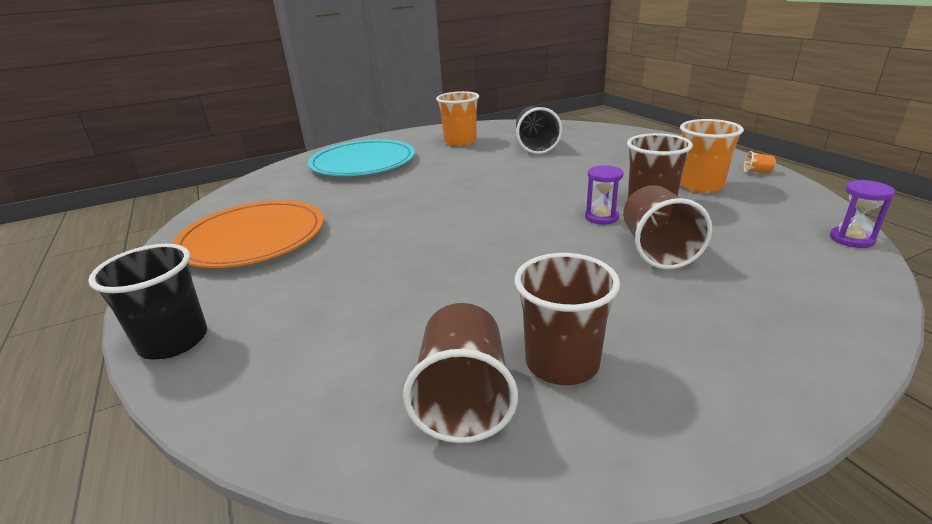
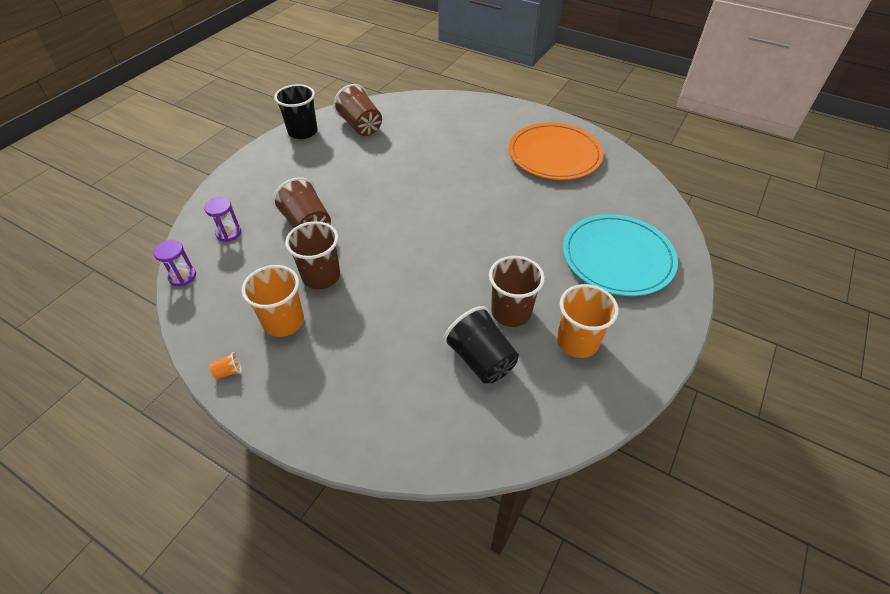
camera: 145 degrees right, 20 degrees up
black cup [88,244,207,360] -> black cup moved to [274,84,318,139]
brown cup [515,253,620,385] -> brown cup moved to [489,256,545,327]
purple hourglass [585,165,624,224] -> purple hourglass moved to [204,197,241,242]

